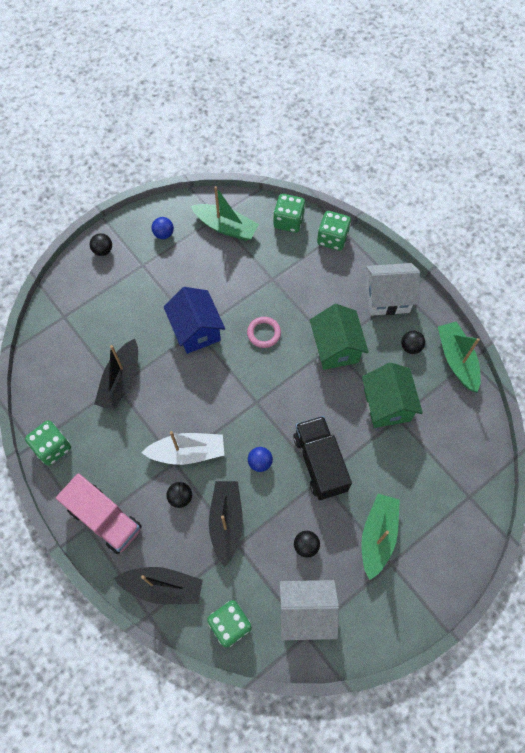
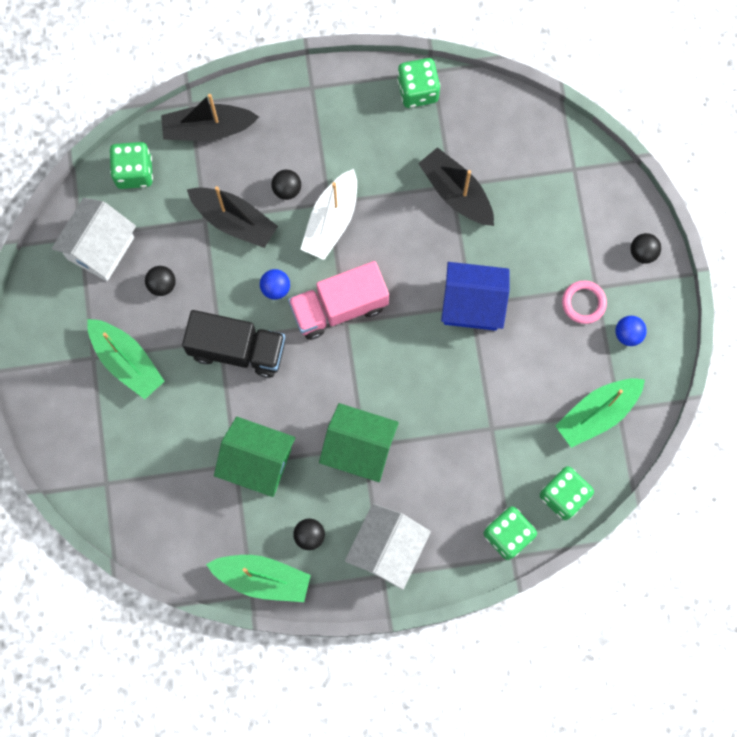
camera: 120 degrees right, 10 degrees up
pink truck [56,473,142,554] -> pink truck moved to [288,261,389,340]
black boat [114,567,203,604] -> black boat turned 45 degrees clockwise [161,94,259,141]
pink ring [247,317,281,348] -> pink ring moved to [562,281,607,324]

